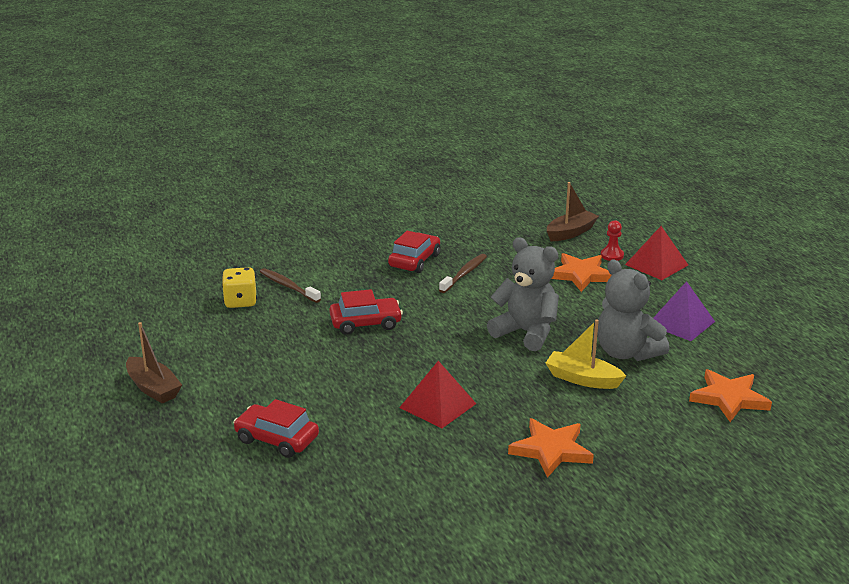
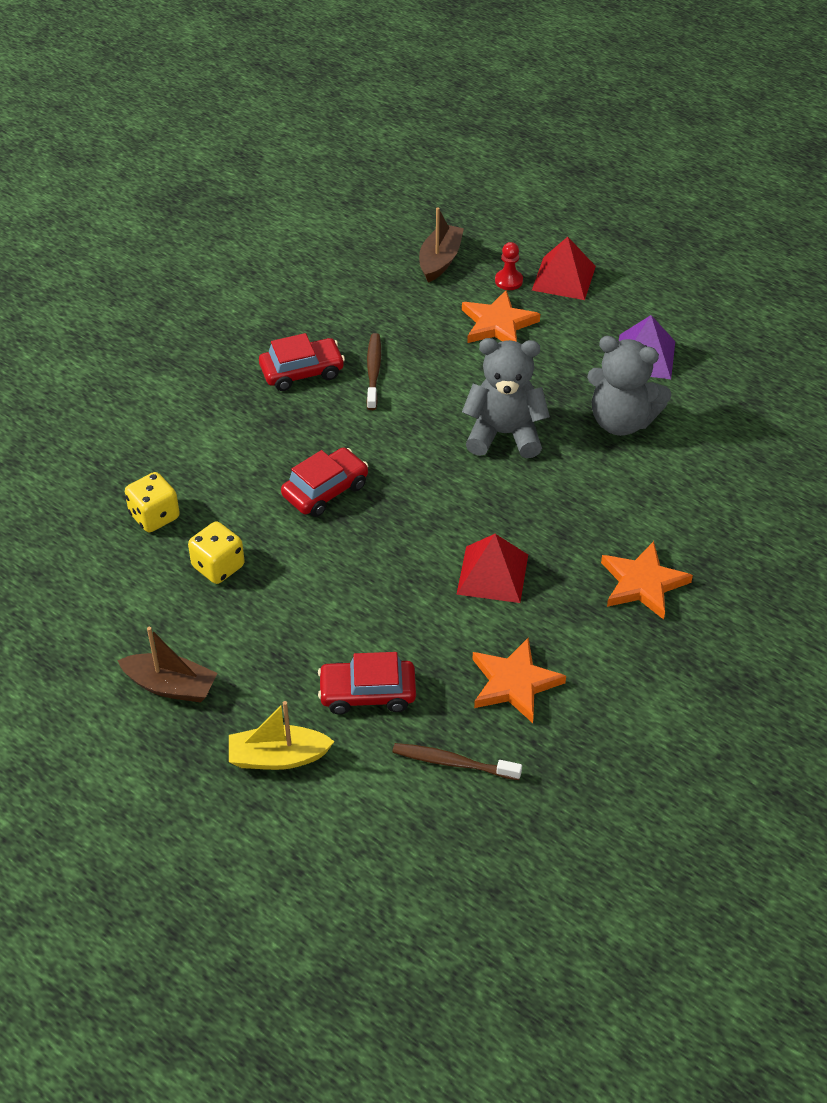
camera: 30 degrees left, 20 degrees up
brown toothbrush [260,268,321,303] -> brown toothbrush moved to [392,743,522,780]
red car [388,231,440,273] -> red car turned 75 degrees clockwise [259,333,345,391]
yellow boat [546,319,626,389] -> yellow boat moved to [229,701,335,770]
orange star [689,369,772,422] -> orange star moved to [472,637,566,723]
none -> yellow dice [188,522,245,584]

